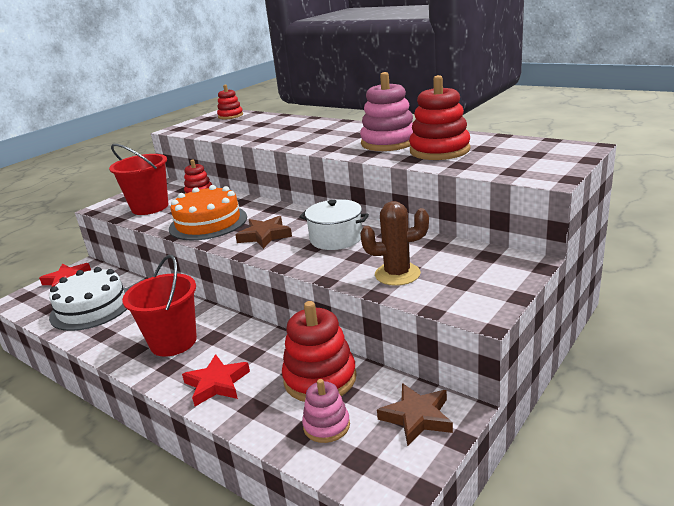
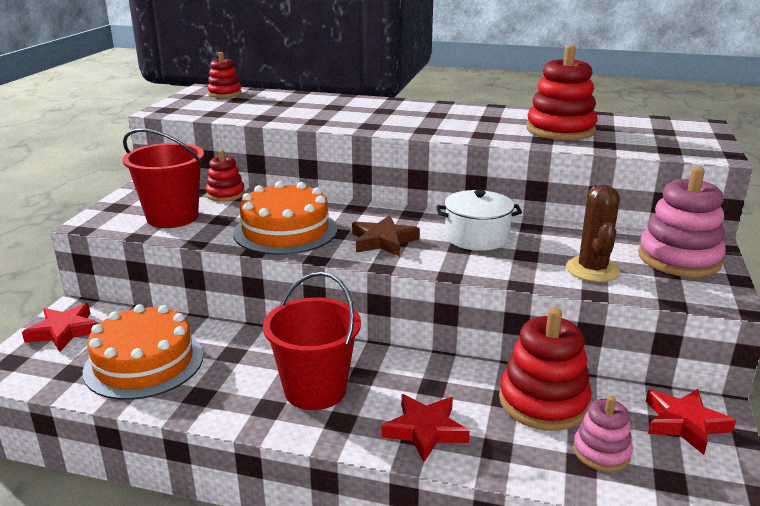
camera: 25 degrees left, 0 degrees up
white cake [49,267,128,331] -> orange cake [83,304,203,400]
pink stacking toy [360,72,413,151] -> pink stacking toy moved to [638,166,726,277]
brown cactus [360,201,429,286] -> brown cactus turned 60 degrees counterclockwise [566,185,620,282]
brown star [377,383,453,446] -> red star [646,389,736,455]

